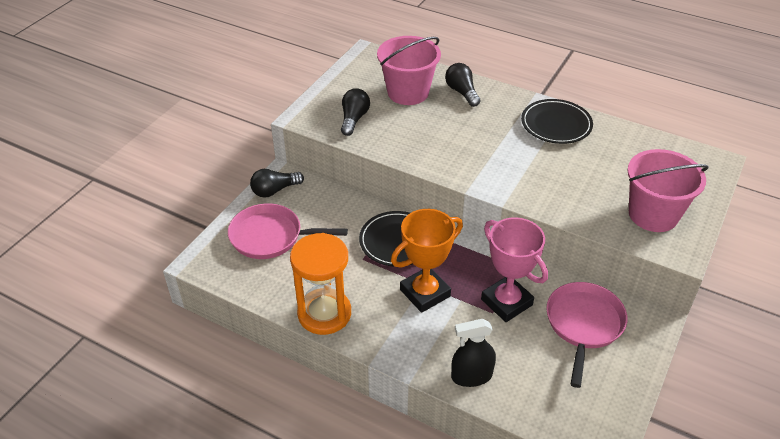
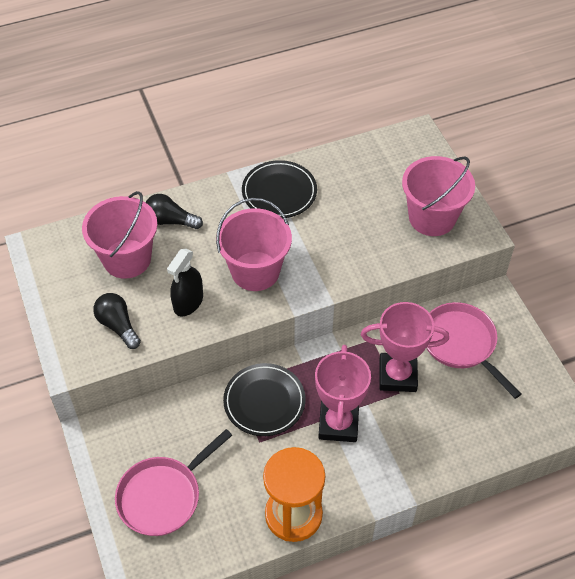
camera: 50 degrees left, 10 degrees up
black light bulb [250,169,304,198] -> none
orange trophy [391,209,463,313] -> pink trophy [315,345,371,442]
black spray bottle [451,319,496,387] -> black spray bottle moved to [167,249,203,316]
none -> pink bucket [216,198,292,291]

